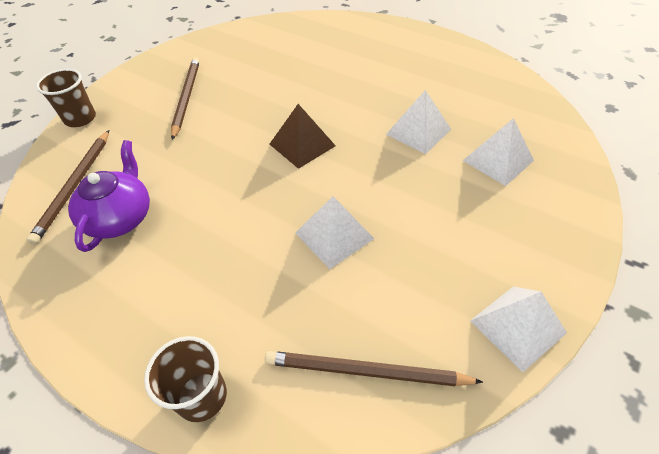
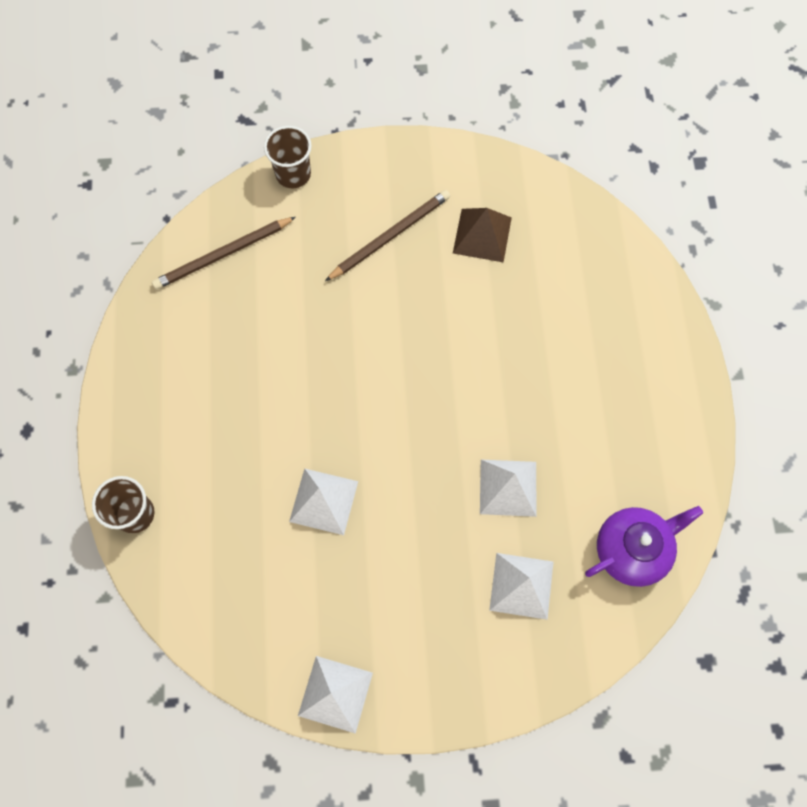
camera: 50 degrees right, 20 degrees up
purple teapot [68,140,150,252] -> purple teapot moved to [585,506,703,587]
brown pencil [265,351,483,386] -> none
brown pyramid [269,104,336,169] -> brown pyramid moved to [453,208,512,262]

